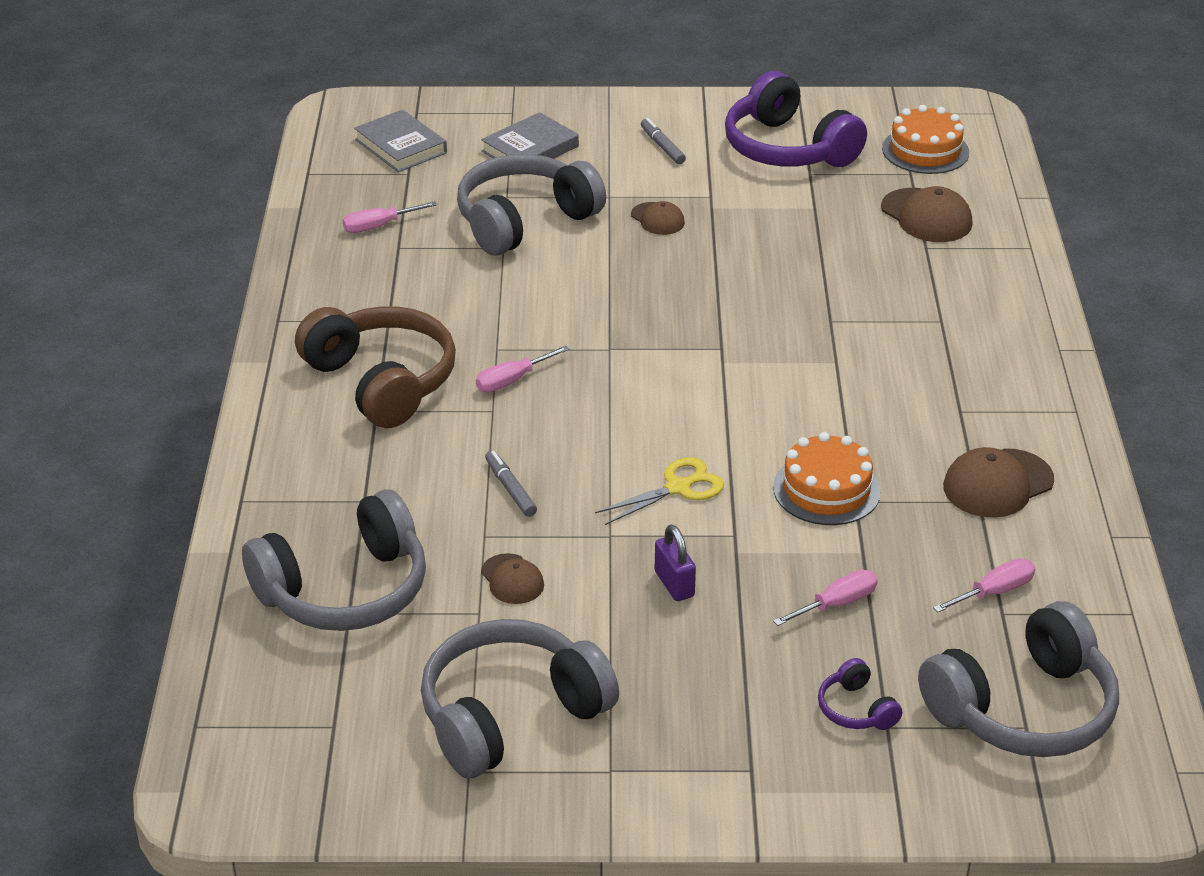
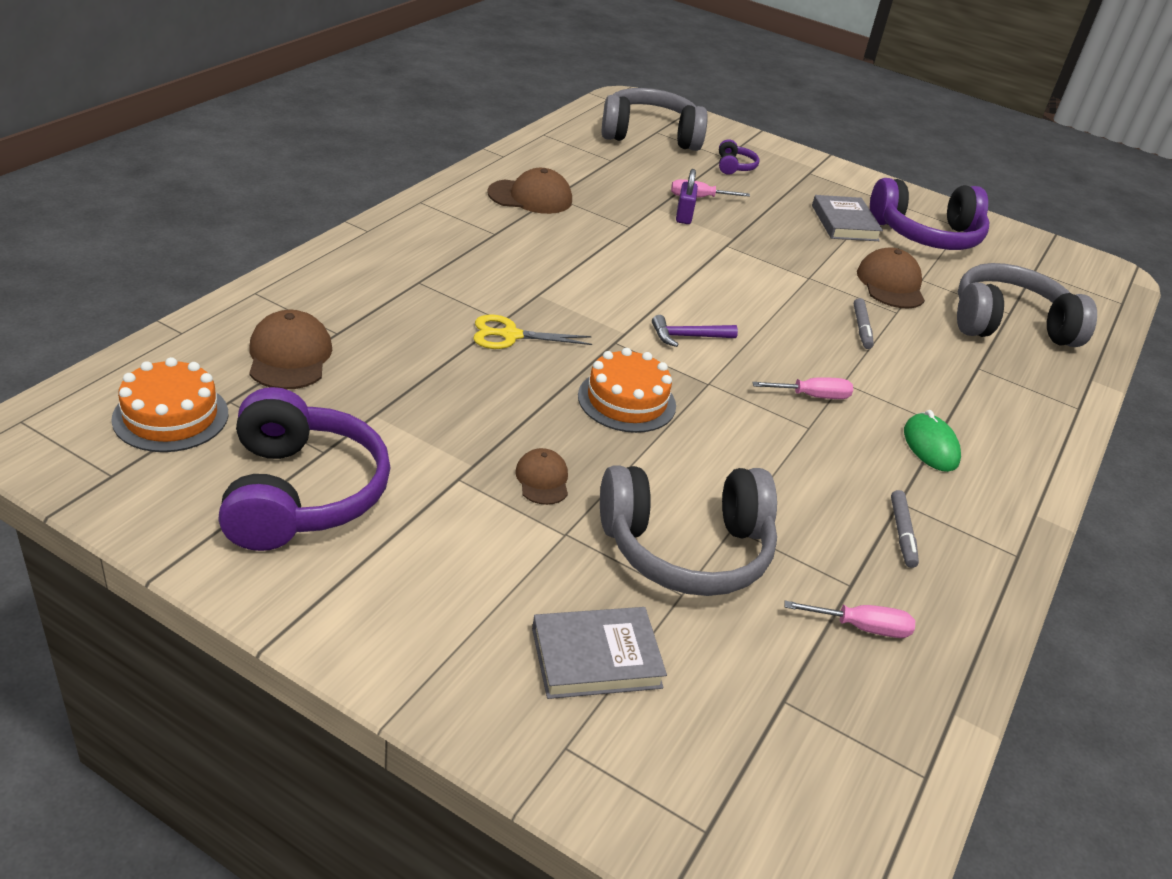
camera: 155 degrees left, 0 degrees up
brown headphones [295,306,456,428] -> green mouse [904,410,961,472]
grey book [354,109,447,172] -> grey book moved to [812,195,883,241]
grey headphones [421,619,619,779] -> purple headphones [870,178,990,250]
brown cap [481,553,544,604] -> brown cap [857,247,925,309], size x1.67
yellow scissors [595,457,724,525] -> yellow scissors moved to [473,315,592,349]
grey marker [641,118,686,164] -> grey marker moved to [891,490,919,568]
purple padlock [655,525,696,601] -> purple padlock moved to [676,169,698,224]
orange cake [773,432,881,525] -> orange cake moved to [578,348,676,433]
pink screwdriver [933,558,1035,612] -> none
none -> purple hammer [652,315,738,347]

